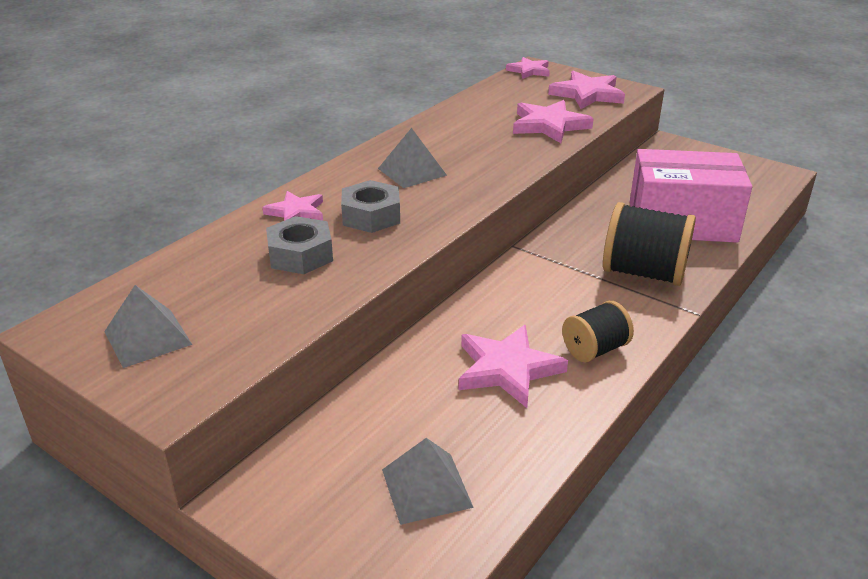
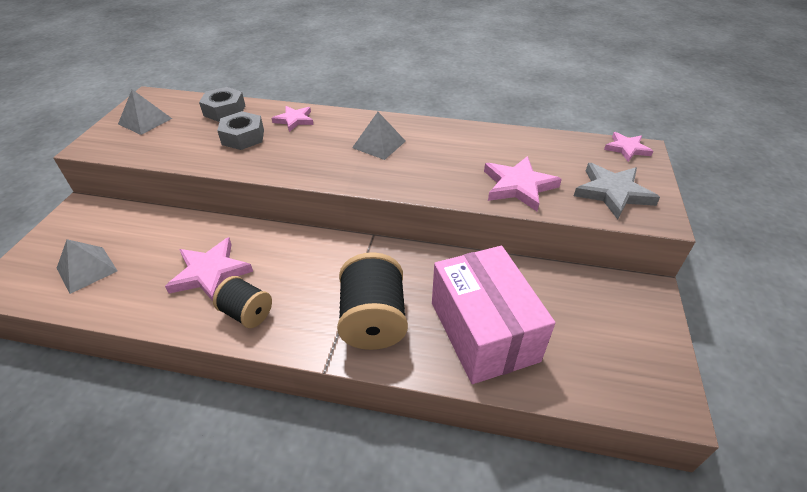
camera: 65 degrees right, 10 degrees up
grey nut [341,180,400,233] -> grey nut moved to [199,87,245,122]
pink star [548,71,625,109] -> grey star [574,163,660,219]

